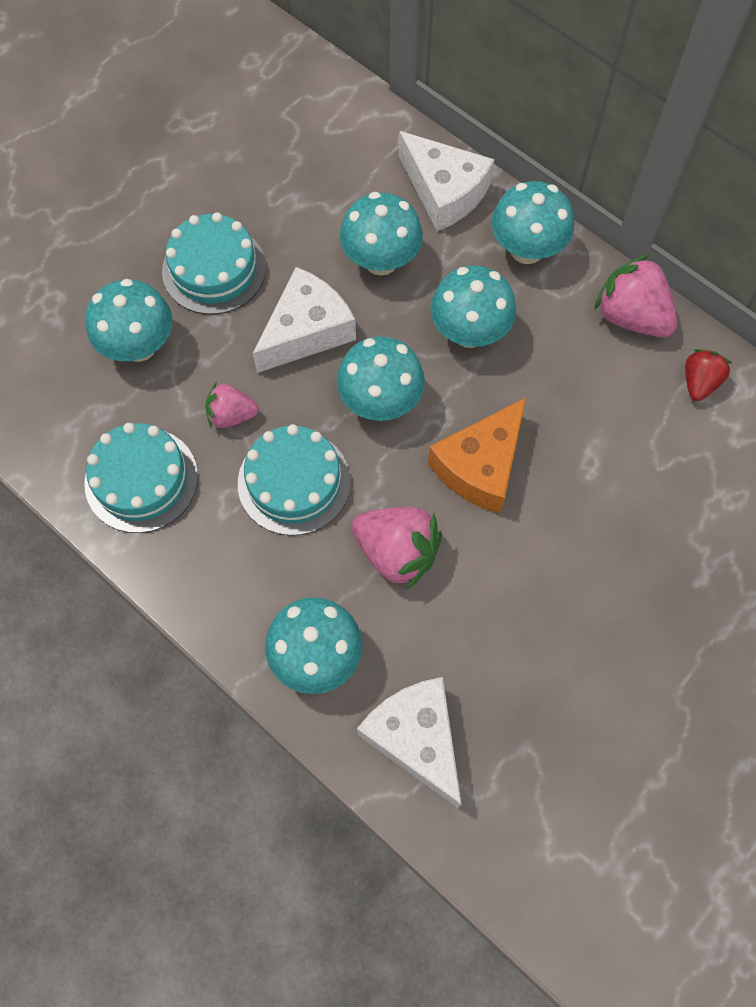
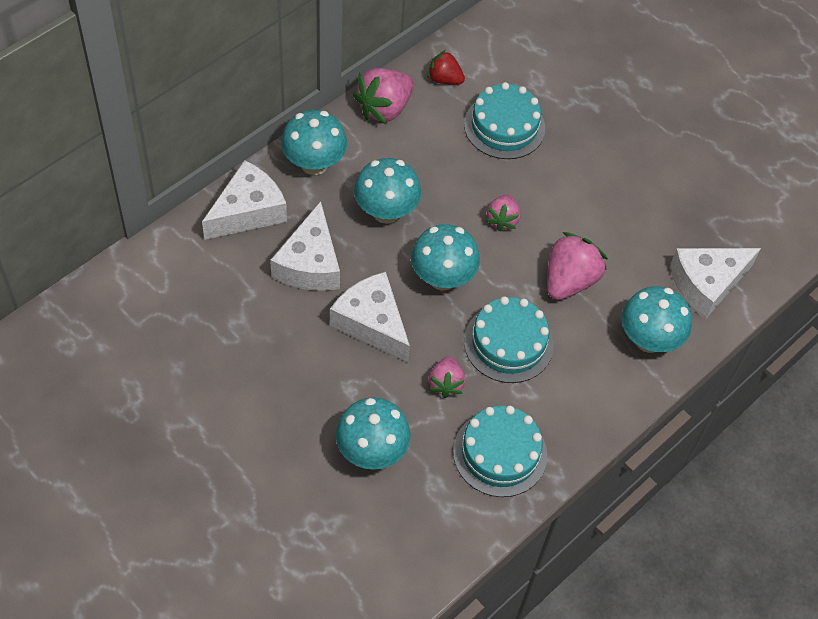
camera: 90 degrees left, 10 degrees down
turquoise cake [162,212,266,314] -> turquoise cake moved to [464,82,545,159]
turquoise mushroom [340,192,423,276] -> white cheese [270,201,340,291]
orange cheese [428,398,526,513] -> pink strawberry [486,195,521,231]

